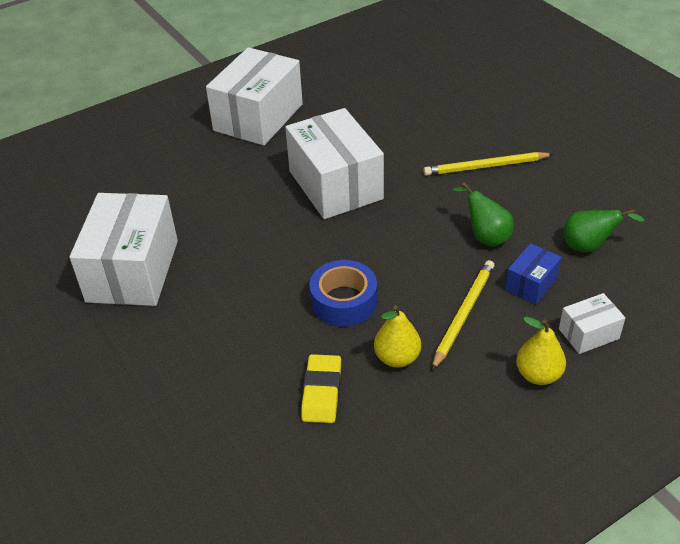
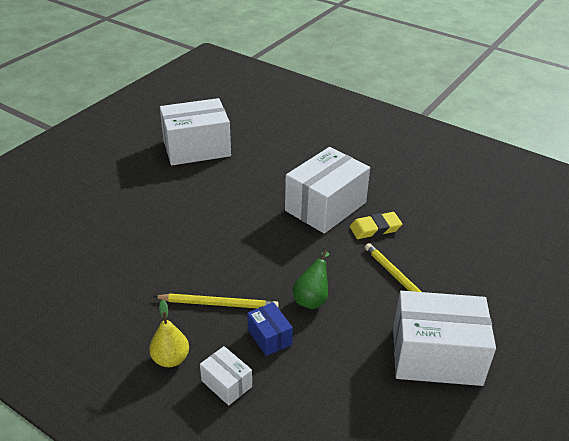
camera: 65 degrees right, 5 degrees down
white box [206,47,303,146] -> white box moved to [393,291,496,386]
yellow eraser [301,354,341,423] -> yellow eraser moved to [350,212,402,239]
blue tape [309,260,377,327] -> none
yellow pear [374,305,421,368] -> none
blue box [505,243,562,304] -> blue box turned 45 degrees clockwise [247,302,293,356]
green pear [563,209,644,252] -> none

